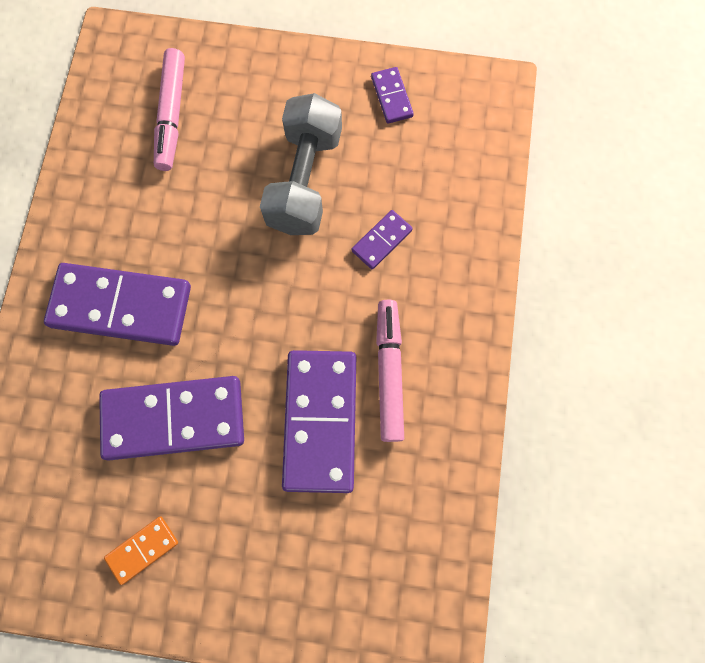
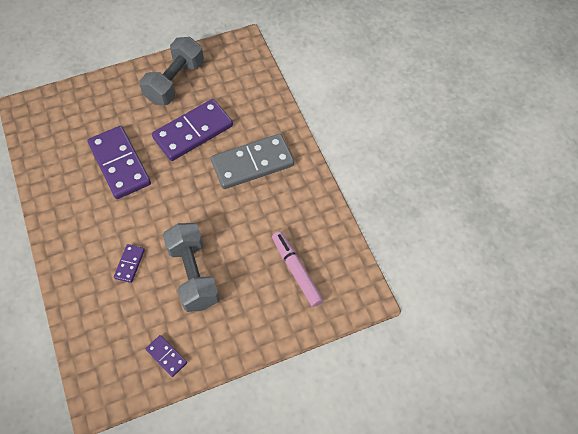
camera: 150 degrees right, 15 degrees down
purple domino [44,263,191,346] -> grey domino [211,134,294,189]
orange domino [104,516,178,585] -> grey dumbbell [140,37,204,105]
pink marker [376,300,404,442] -> none

